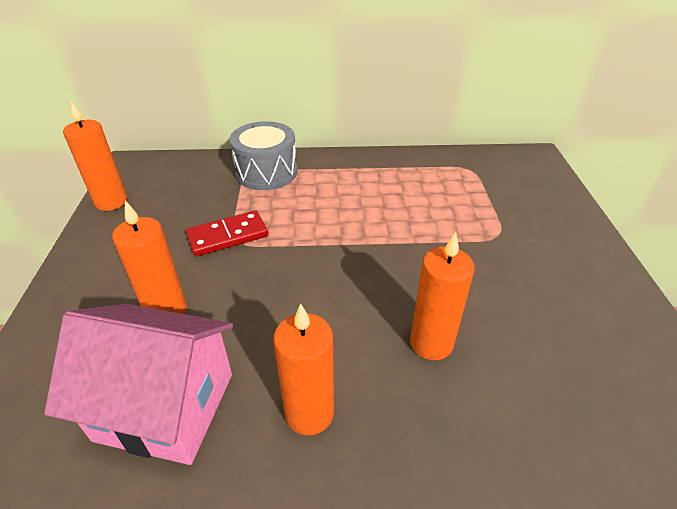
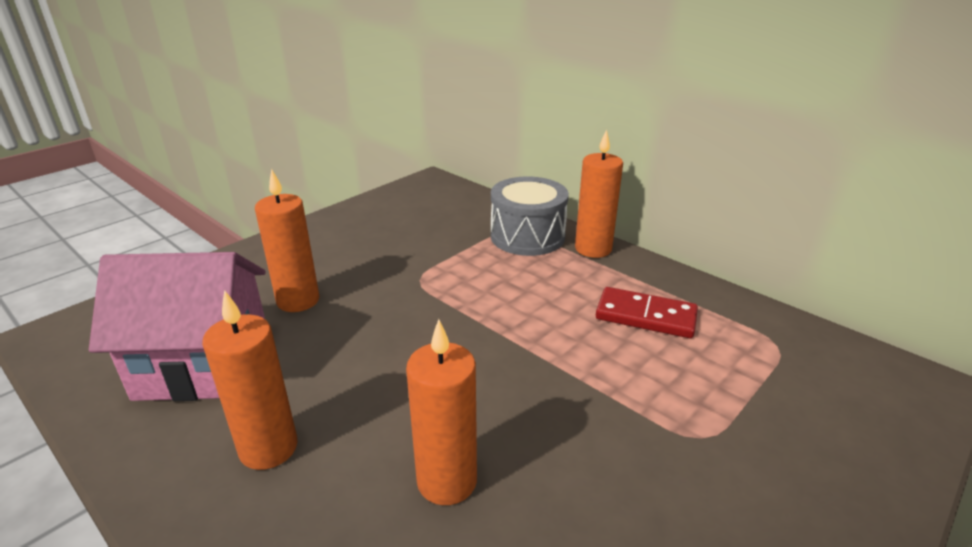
camera: 45 degrees right, 10 degrees down
pink house [44,304,233,465] -> pink house turned 60 degrees counterclockwise [89,252,266,401]
orange candle [63,101,127,211] -> orange candle moved to [575,129,623,258]
red domino [186,210,268,257] -> red domino moved to [596,287,698,338]

